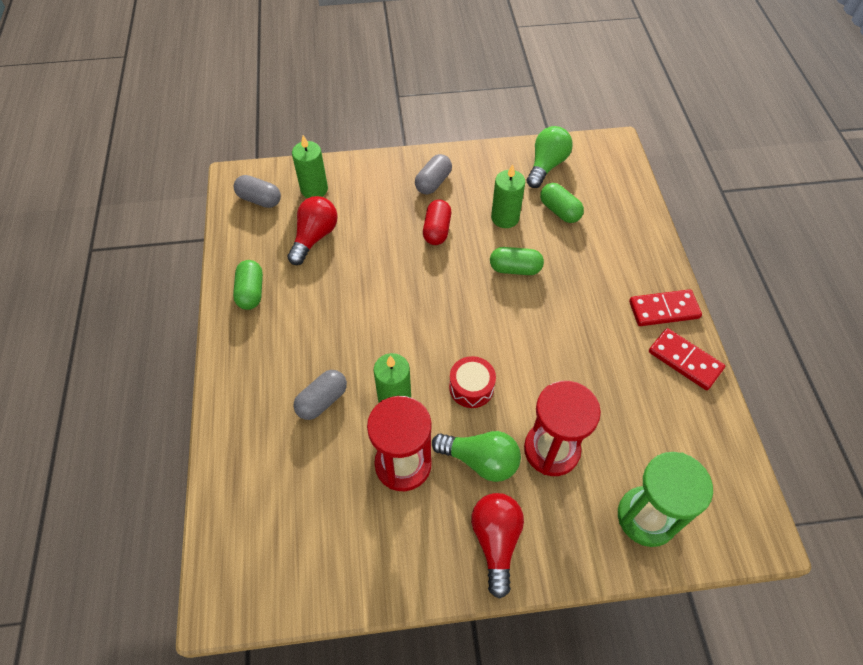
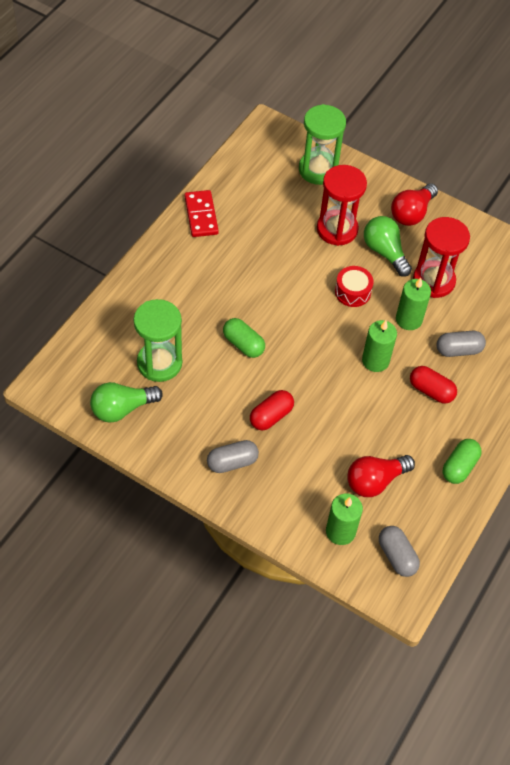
camera: 145 degrees left, 0 degrees up
green candle [491,164,525,228] -> green candle moved to [362,320,397,372]
green capsule [540,183,584,223] -> green hourglass [134,299,182,382]
red domino [629,289,702,326] -> none
none -> red capsule [410,366,457,404]

